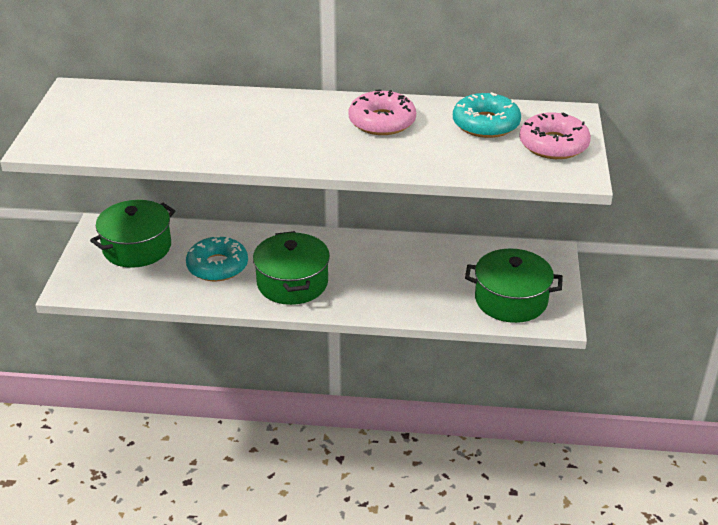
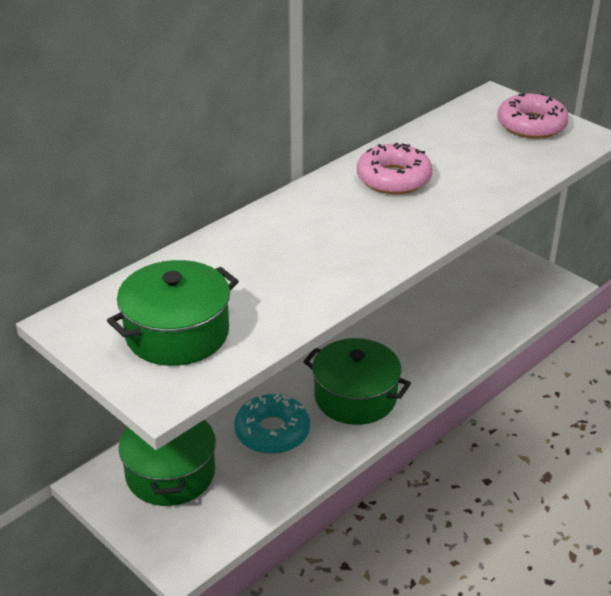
camera: 50 degrees left, 0 degrees up
turquoise donut [453,92,521,138] -> none
green pot [465,248,563,323] -> green pot moved to [107,260,239,366]

